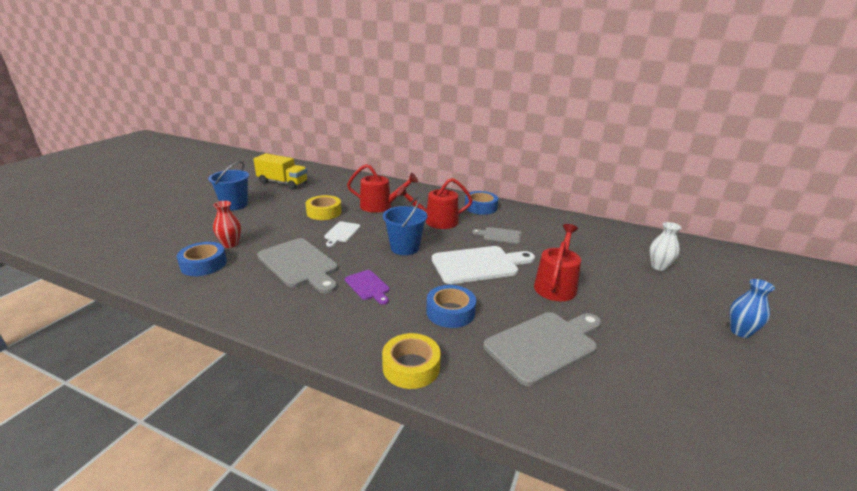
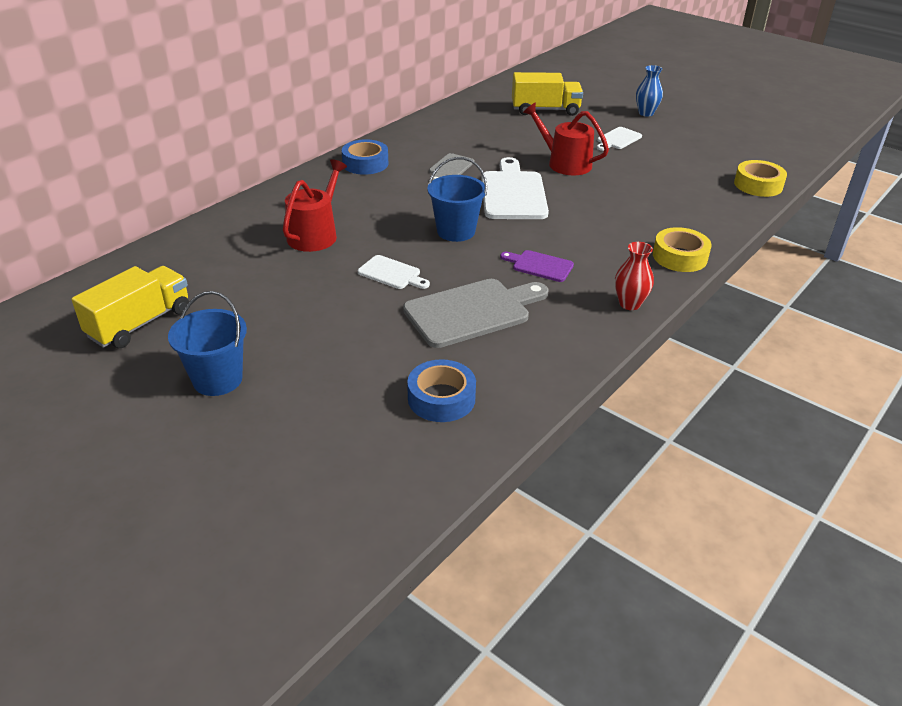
camera: 75 degrees left, 10 degrees up
red vase [213,201,241,248] -> red vase moved to [615,242,654,310]
yellow tape [306,195,342,220] -> yellow tape moved to [734,160,787,197]
purple cutting board [345,270,390,305] -> purple cutting board turned 135 degrees counterclockwise [500,250,574,282]
red watering can [397,178,473,229] -> none
blue tape [426,285,476,328] -> none
grey cutting board [483,312,602,386] -> none
white vase [649,222,682,271] -> yellow truck [512,72,583,116]
none -> white cutting board [597,127,642,151]

